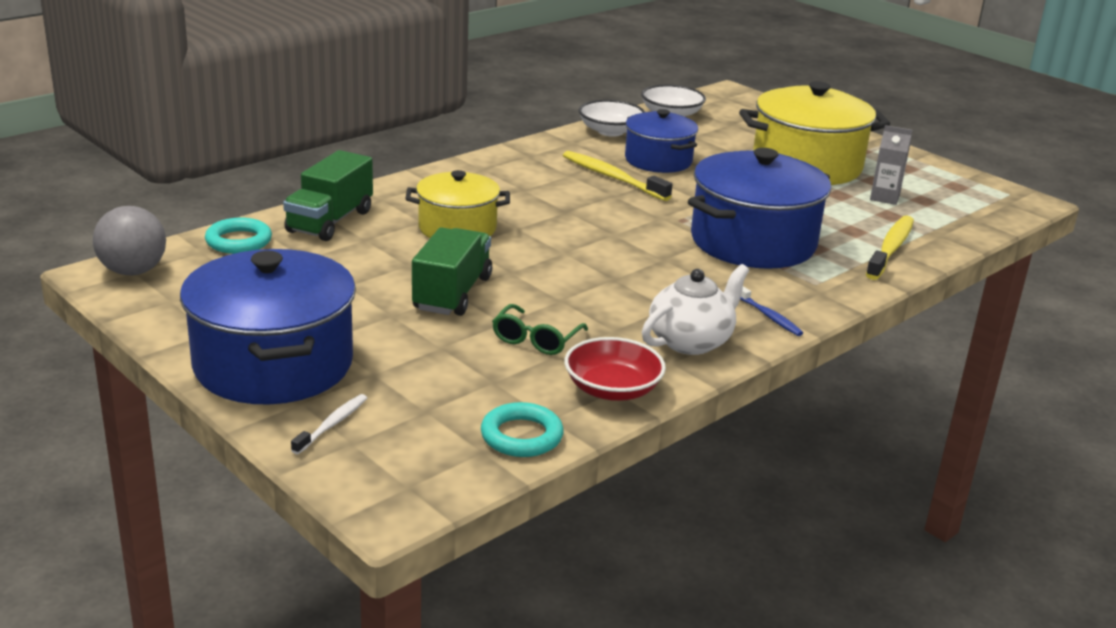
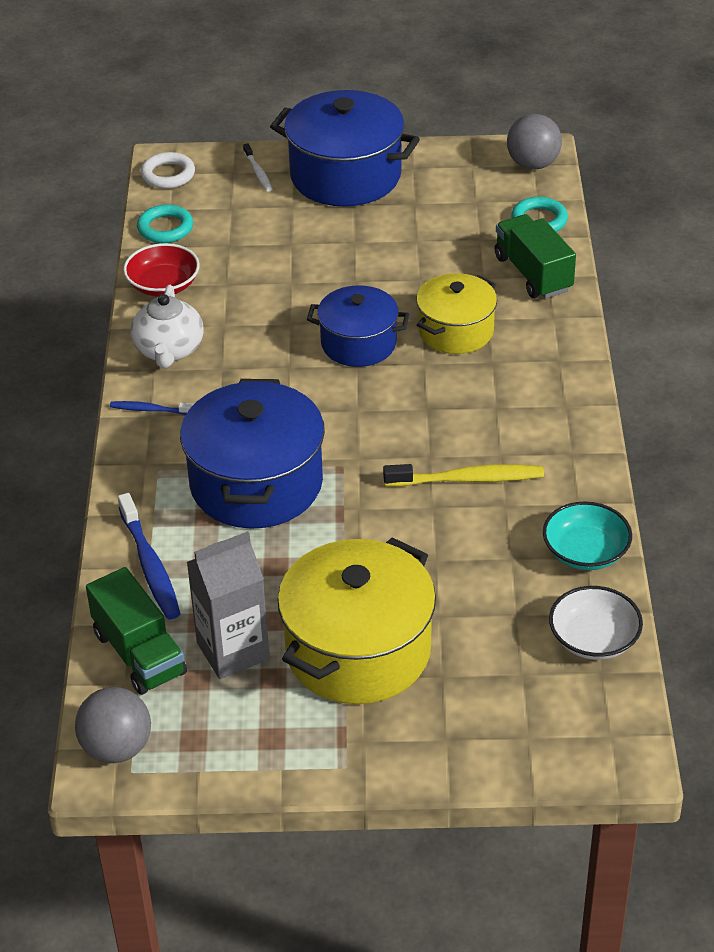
camera: 135 degrees right, 15 degrees up
green truck [412,227,492,316] -> green truck moved to [86,567,187,695]
green glasses [492,304,588,355] -> none
white bowl [578,100,645,137] -> turquoise bowl [543,502,632,570]
blue pot [625,109,698,173] -> blue pot moved to [307,285,409,367]
yellow toothbrush [866,215,914,280] -> blue toothbrush [118,493,180,619]
grey carton [870,125,912,205] -> grey carton [187,531,270,679], size x1.67
none -> grey ball [75,687,151,763]
none -> white ring [141,152,195,189]

